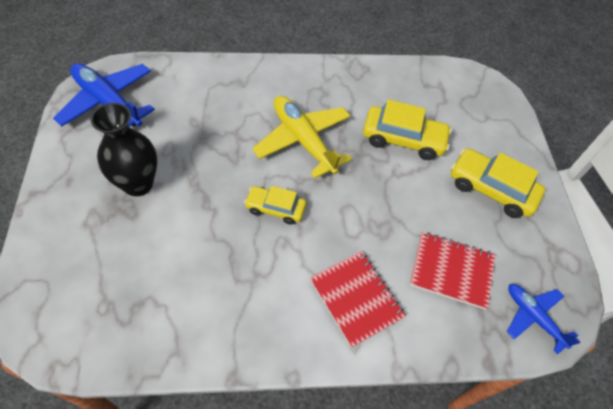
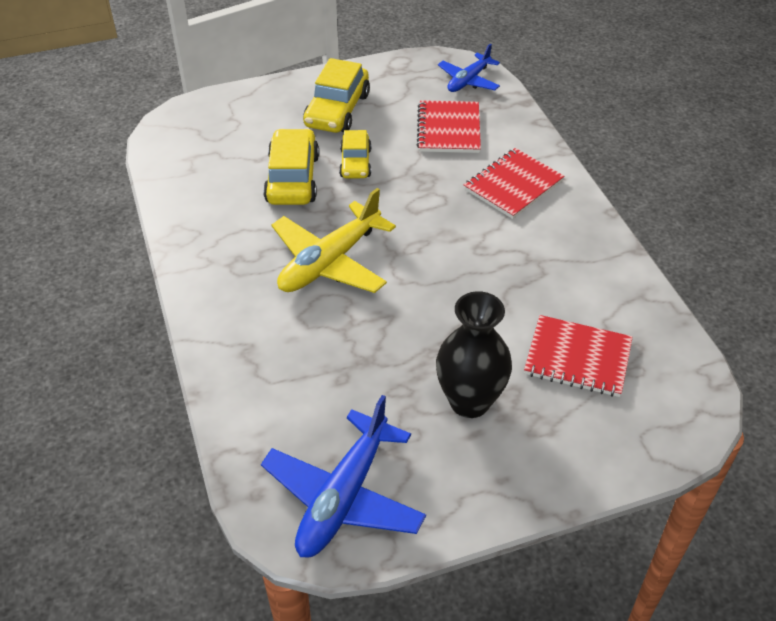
camera: 100 degrees left, 10 degrees down
yellow car [244,186,306,225] -> yellow car moved to [339,130,371,178]
none -> red notebook [524,315,633,397]

